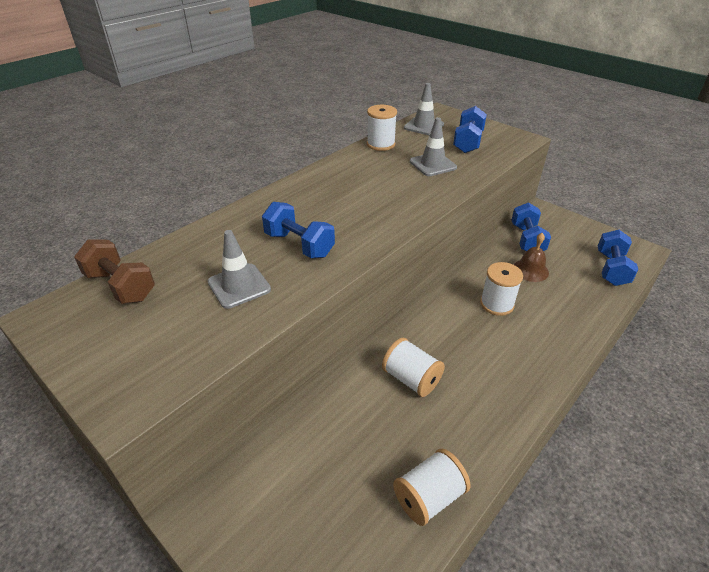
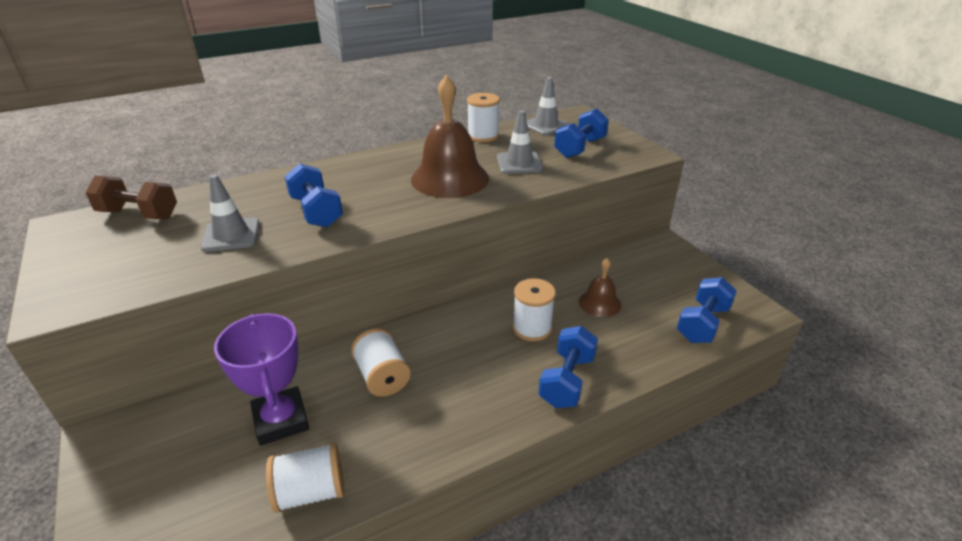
camera: 20 degrees right, 5 degrees down
brown dumbbell [74,240,155,304] -> brown dumbbell turned 45 degrees counterclockwise [85,175,177,219]
blue dumbbell [512,202,551,251] -> blue dumbbell moved to [539,326,598,408]
none -> purple trophy [214,313,309,446]
none -> brown bell [411,75,489,198]

